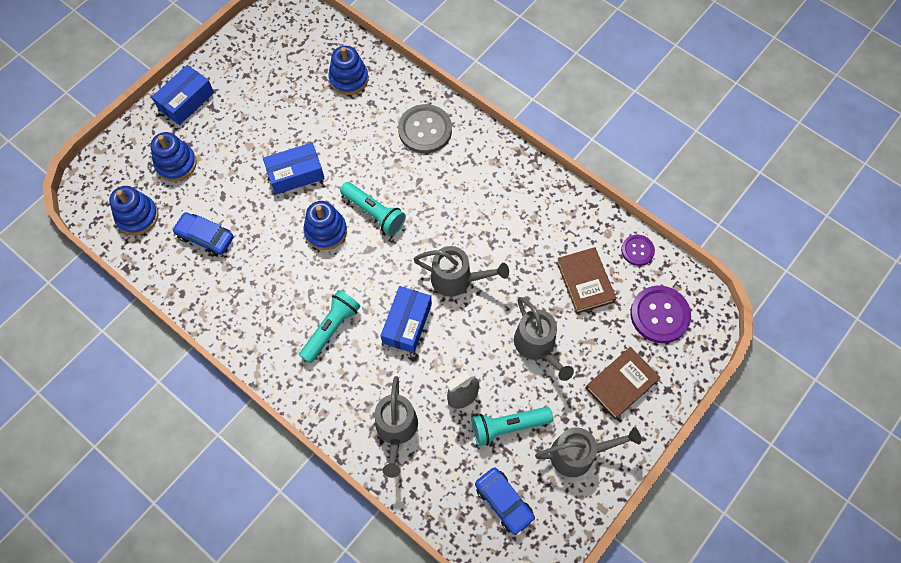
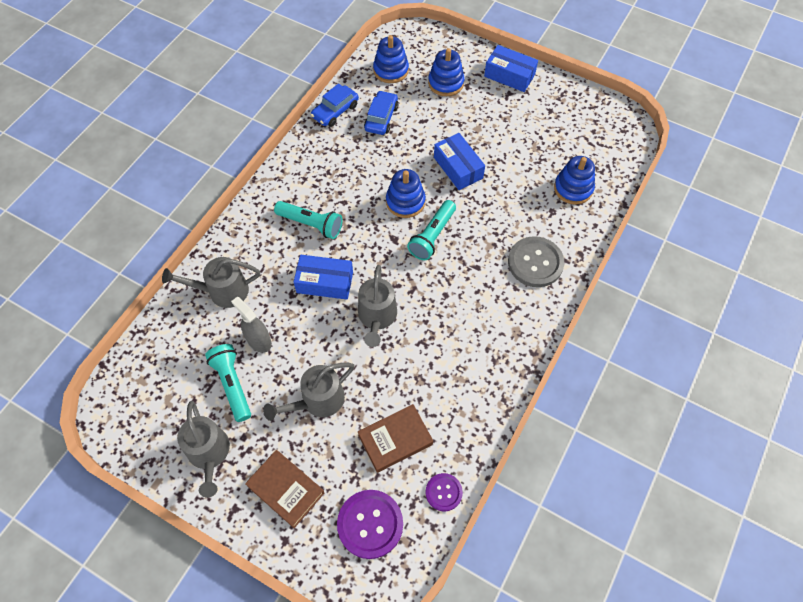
camera: 80 degrees right, 5 degrees down
blue car [475,468,535,535] -> blue car moved to [311,84,359,127]

